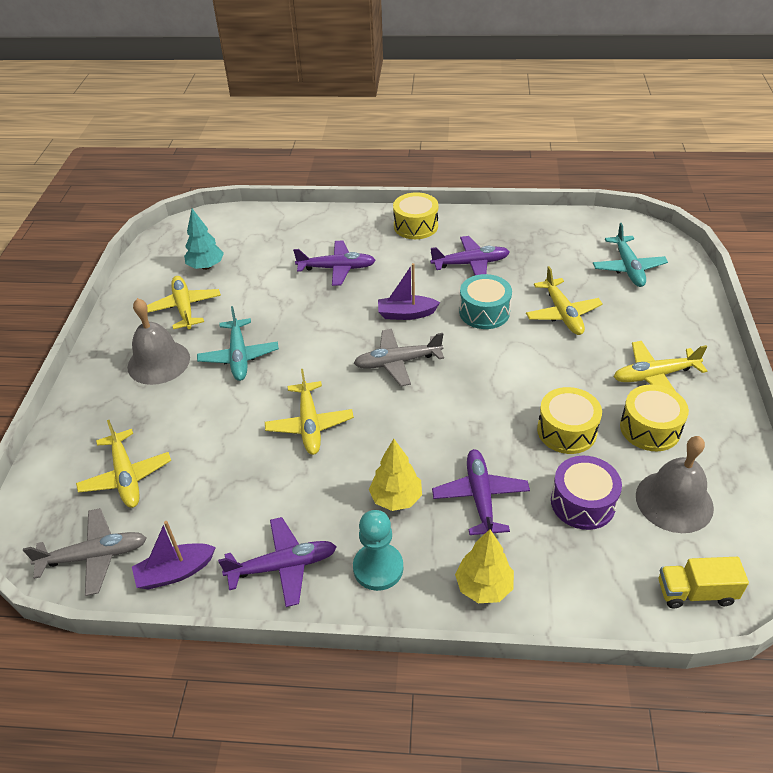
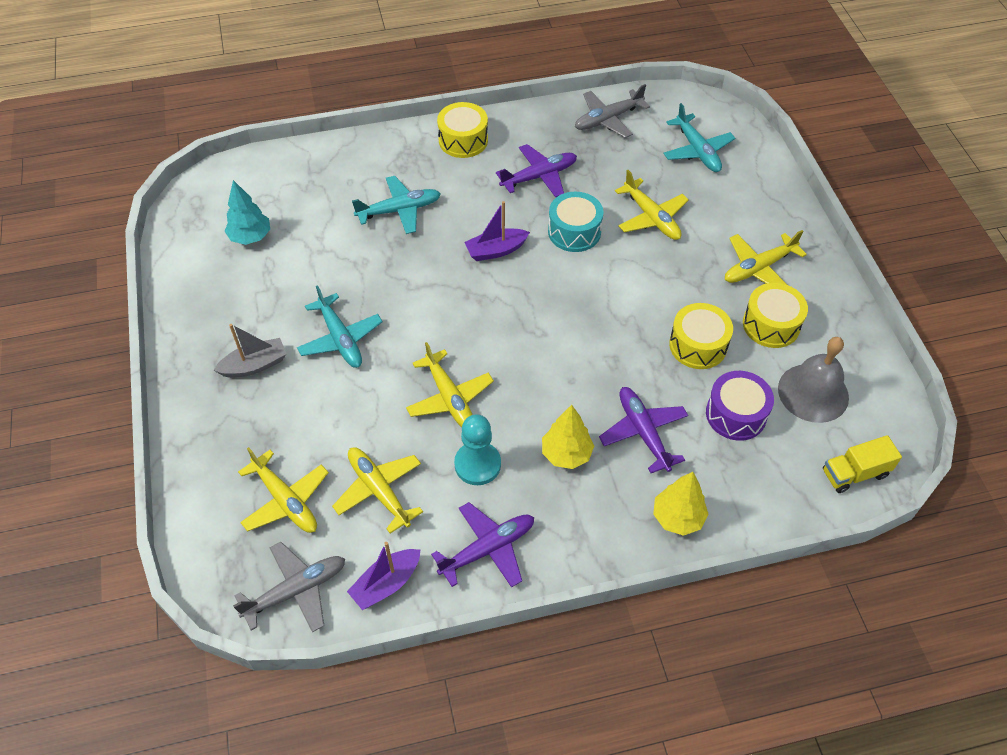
camera: 20 degrees left, 10 degrees up
grey bell [127,298,190,385] -> grey boat [214,324,286,378]
yellow plane [147,276,221,329] -> yellow plane moved to [332,447,423,533]
purple plane [293,241,376,286] -> turquoise plane [352,176,441,234]
turquoise pawn [353,510,403,591] -> turquoise pawn moved to [454,414,501,485]
grey plane [354,329,444,386] -> grey plane moved to [575,84,650,138]

